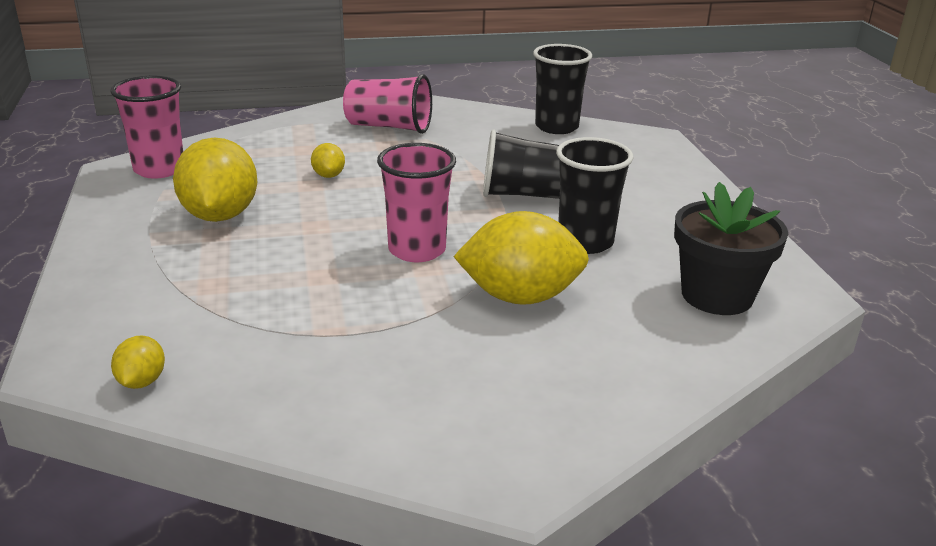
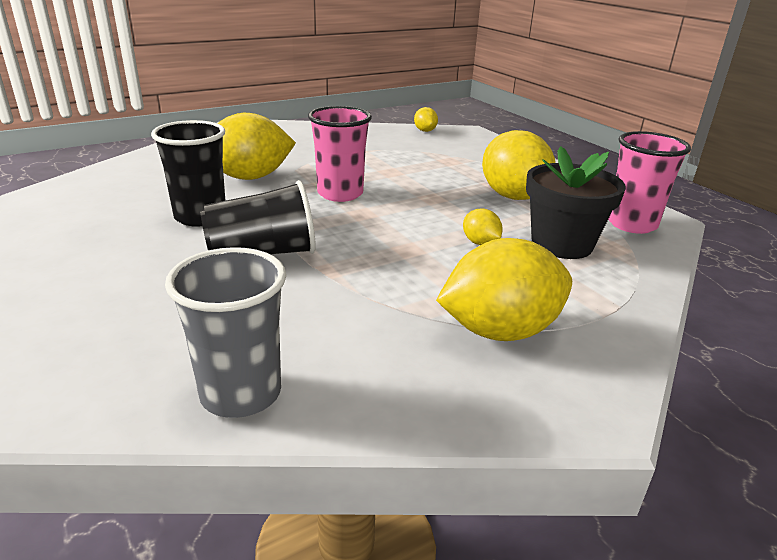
camera: 160 degrees right, 0 degrees up
pink cup [343,74,432,134] -> yellow lemon [436,238,572,341]
black cup [533,44,592,134] -> grey cup [165,247,286,418]
black flower pot [674,182,788,315] -> black flower pot moved to [526,146,626,259]

